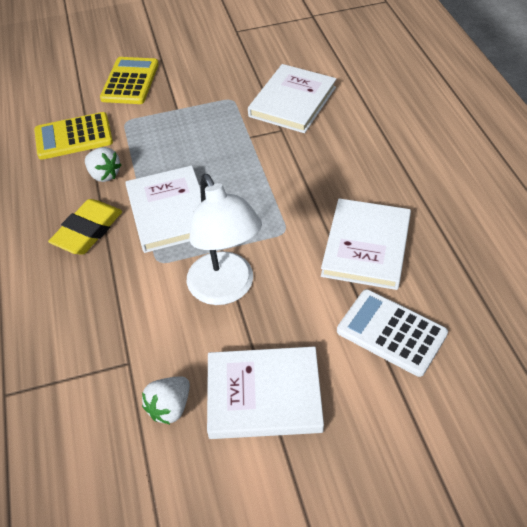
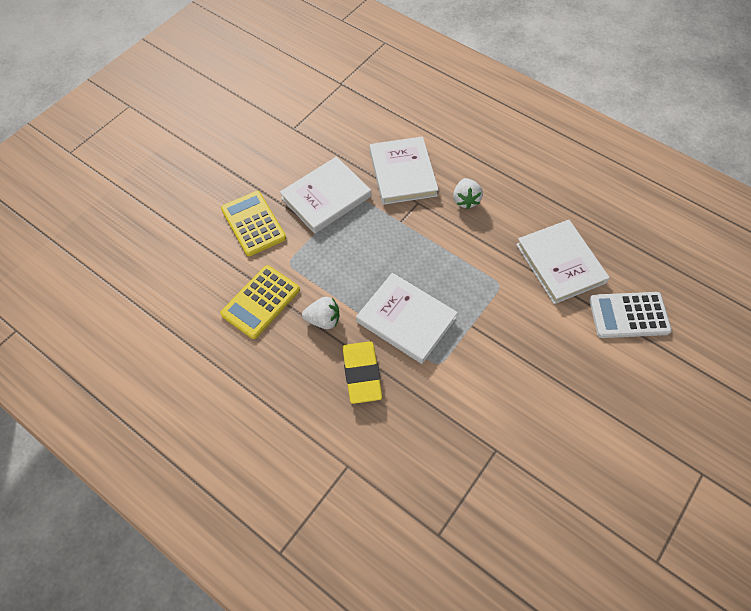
camera: 40 degrees left, 10 degrees up
white strawberry [142,376,190,424] -> white strawberry moved to [453,178,483,209]
white lamp [187,174,262,305] -> none
white book [207,346,324,439] -> white book moved to [280,157,371,234]

